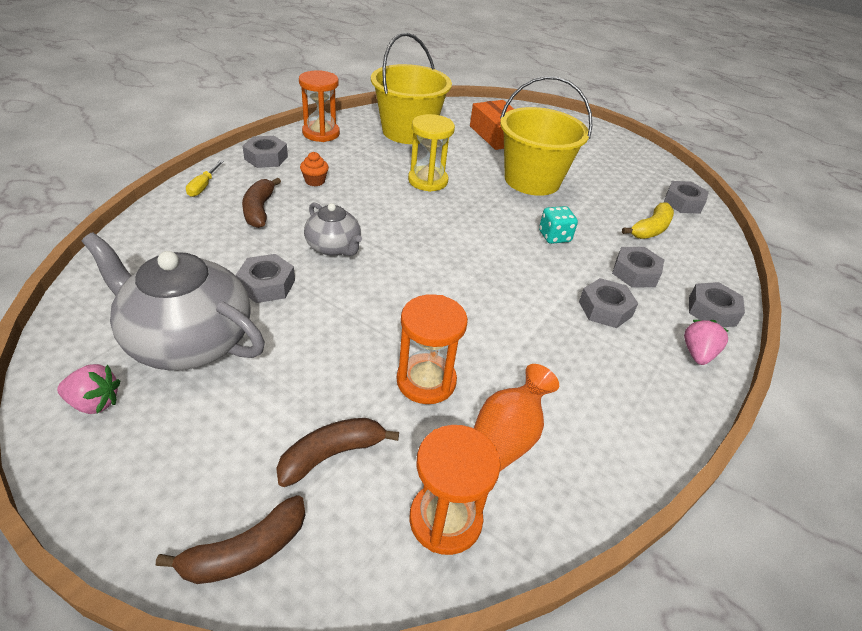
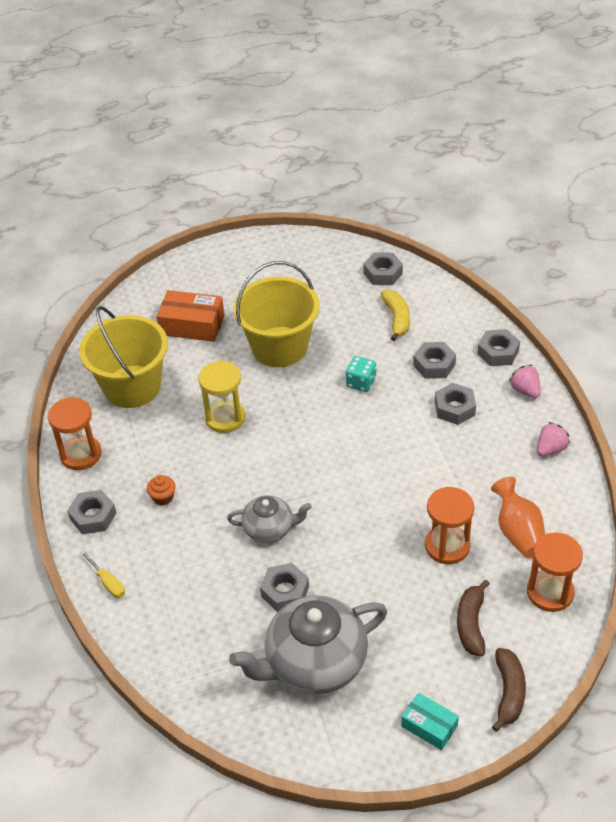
camera: 45 degrees left, 5 degrees up
pink strawberry [57,364,120,414] -> pink strawberry moved to [537,422,570,457]
brown banana [242,177,281,228] -> none
none -> turquoise box [401,692,459,750]

